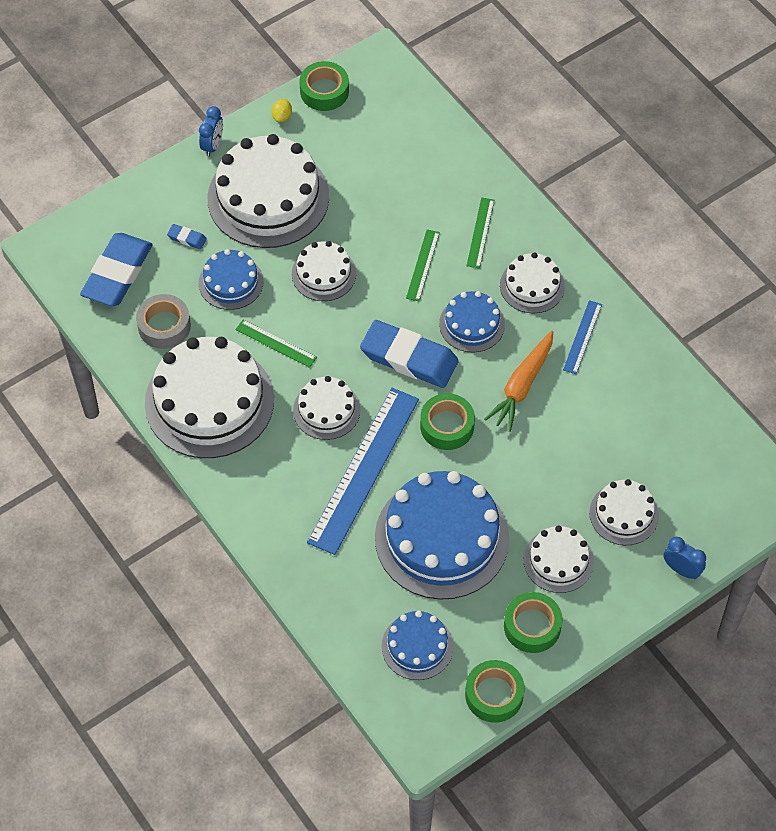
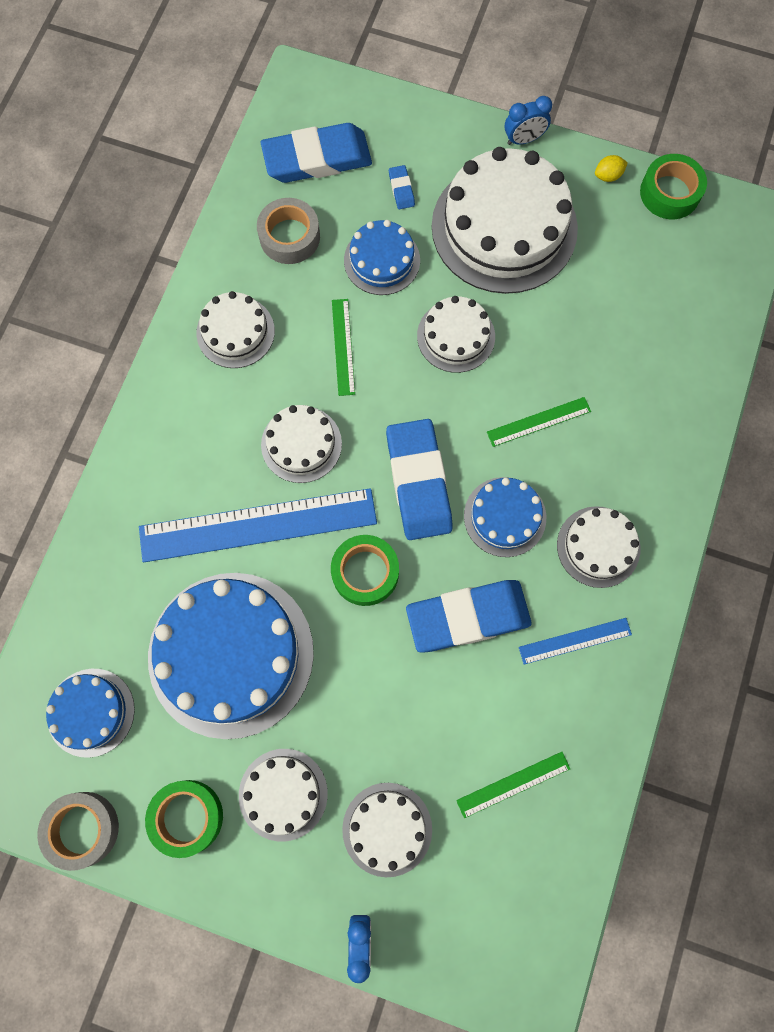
camera: 55 degrees right, 15 degrees up
white cake [145,337,274,458] -> white cake [196,291,275,368], size x0.52
green tape [465,660,525,723] -> grey tape [37,792,119,871]
green ruler [466,197,494,268] -> green ruler moved to [456,752,570,818]
orange carrot [484,330,553,432] -> blue eraser [406,580,532,653]

